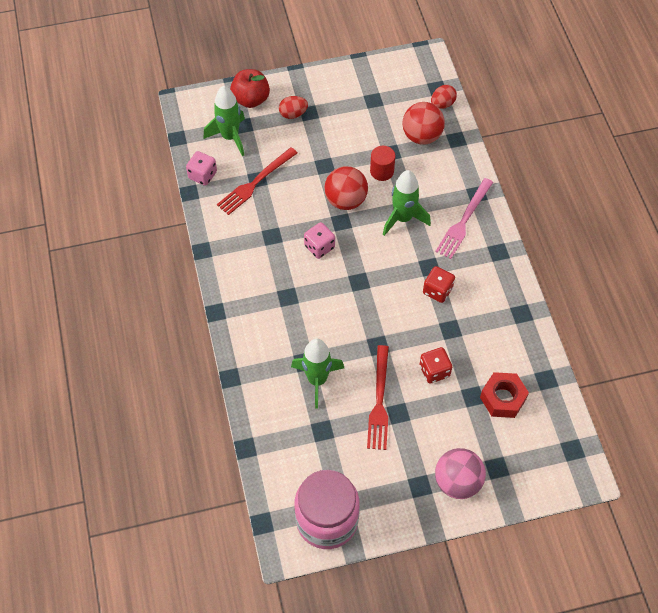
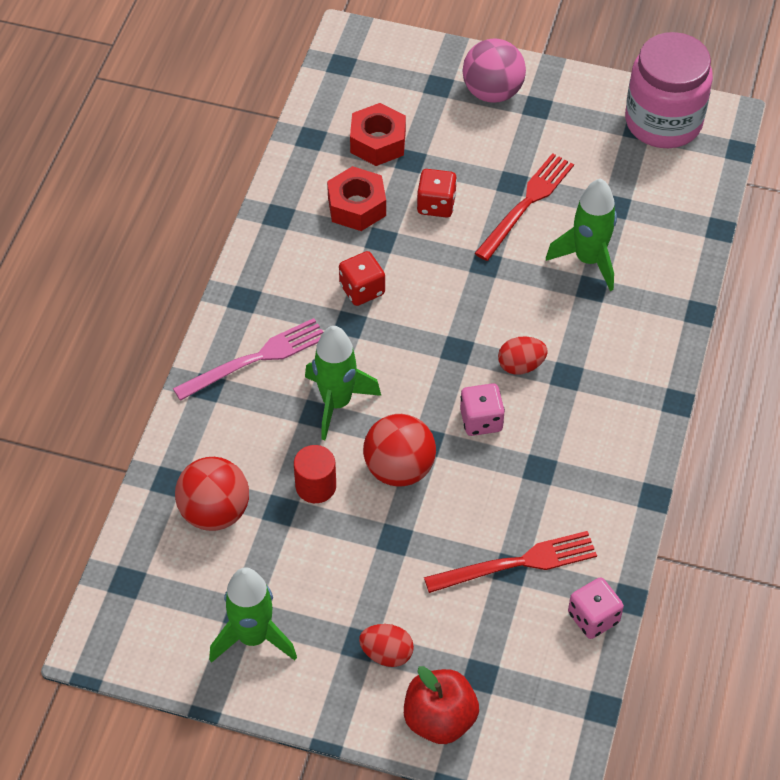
camera: 150 degrees left, 5 degrees down
green rocket [203,86,245,156] -> green rocket moved to [209,567,297,663]
red egg [431,85,457,109] -> red egg moved to [498,336,548,375]
none -> red nut [327,166,386,231]

